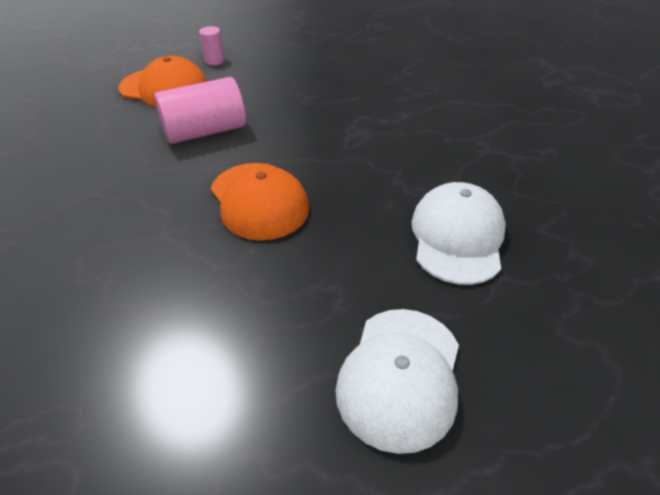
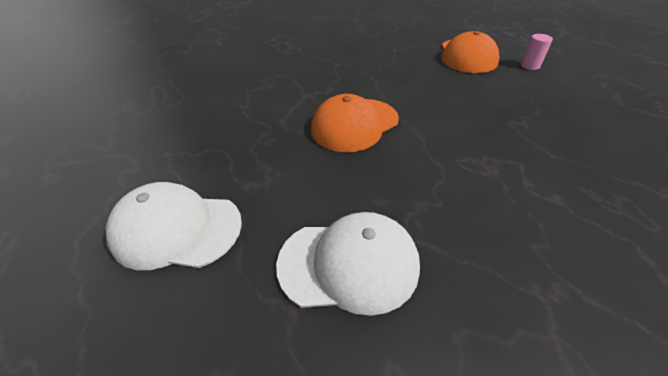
camera: 80 degrees right, 0 degrees up
pink cylinder [154,77,246,144] -> none

